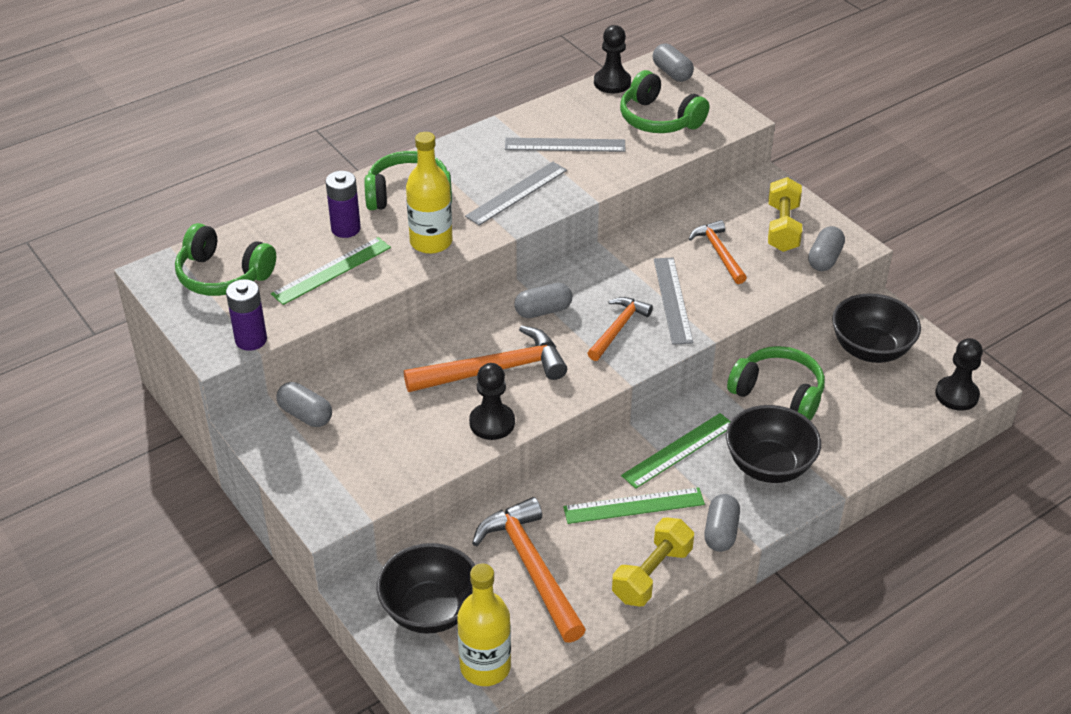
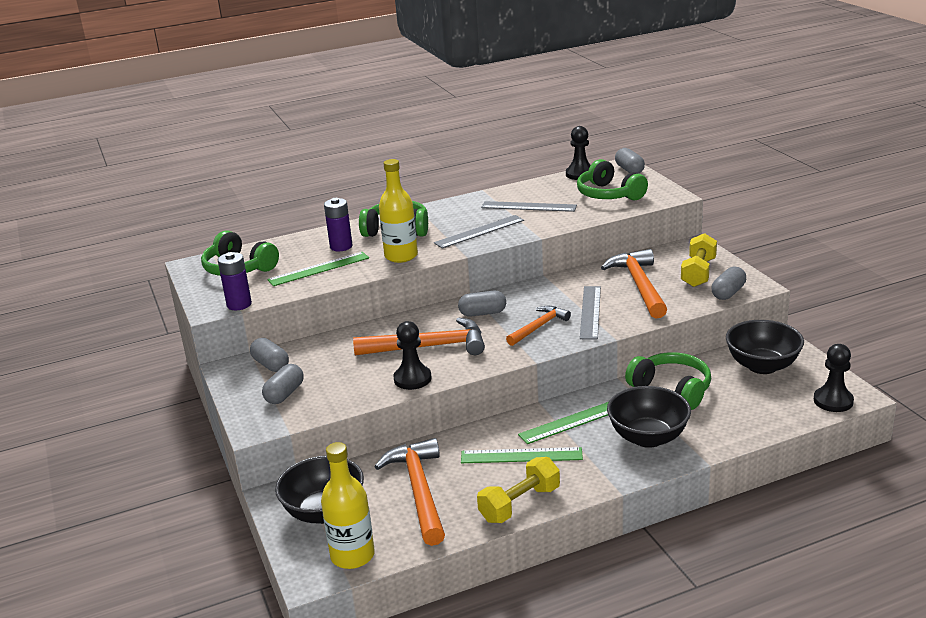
camera: 15 degrees right, 15 degrees down
orange hammer [689,220,747,284] -> orange hammer [601,249,667,319], size x1.65
grey capsule [704,494,740,552] -> grey capsule moved to [262,364,304,404]

